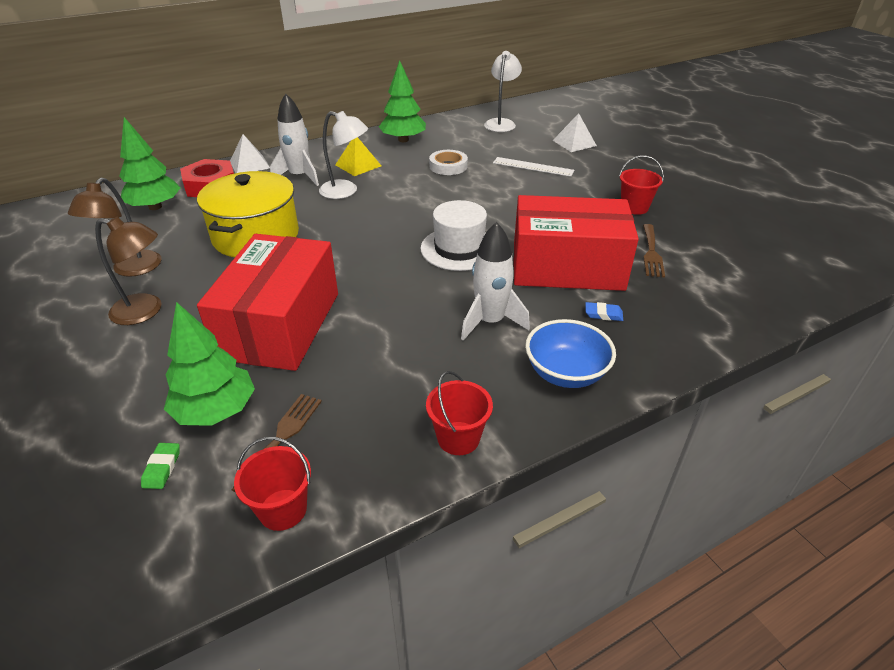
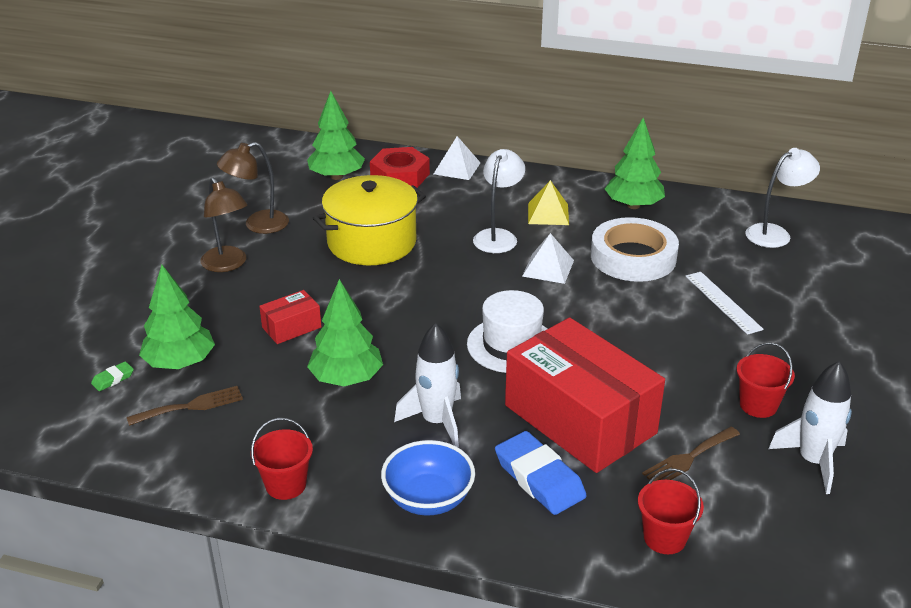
camera: 45 degrees right, 5 degrees down
red box [197,234,338,371] -> red box [259,290,321,344], size x0.43
red bucket [234,437,311,531] -> red bucket moved to [638,468,704,554]
white rocket [270,94,319,186] -> white rocket moved to [769,361,852,494]
white lamp [319,111,368,199] -> white lamp turned 135 degrees counterclockwise [473,149,525,253]
white tape [429,150,468,175] -> white tape [591,217,679,282], size x1.76
white pyramid [552,113,597,152] -> white pyramid moved to [522,233,574,284]
blue eraser [585,302,623,321] -> blue eraser [495,431,587,515], size x2.19
none -> green tree [307,279,383,386]

